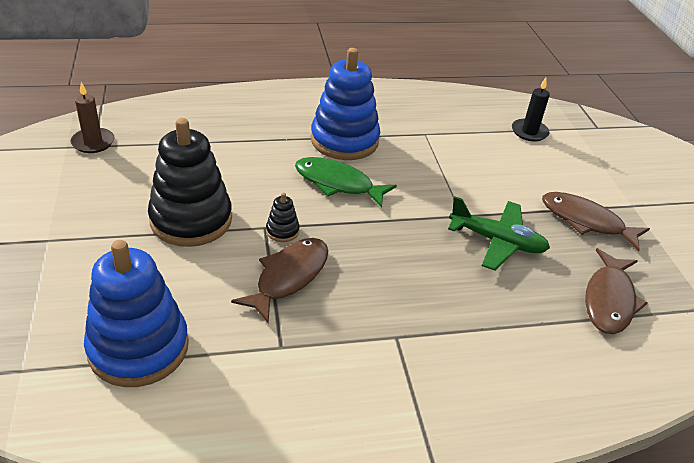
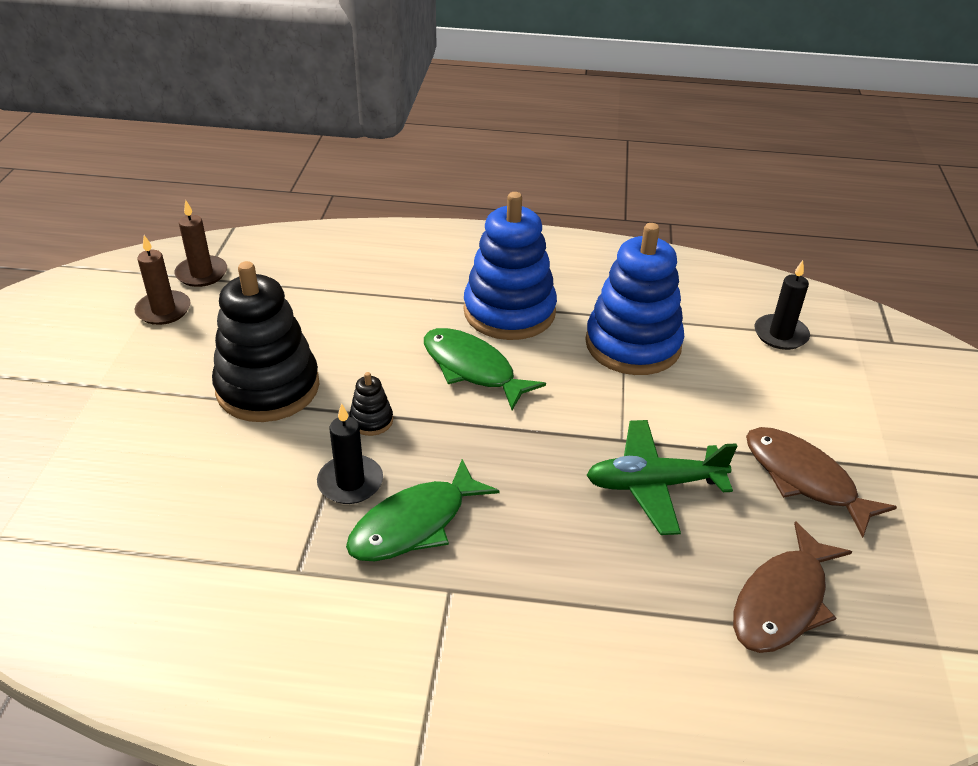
camera: 20 degrees right, 0 degrees up
blue stacking toy [84,240,189,387] -> blue stacking toy moved to [585,223,684,375]
brown fish [231,238,328,323] -> black candle [317,403,383,504]
green plane [448,196,550,270] -> green plane turned 135 degrees clockwise [586,420,737,535]
none -> brown candle [135,235,191,325]
none -> green fish [346,459,500,561]

